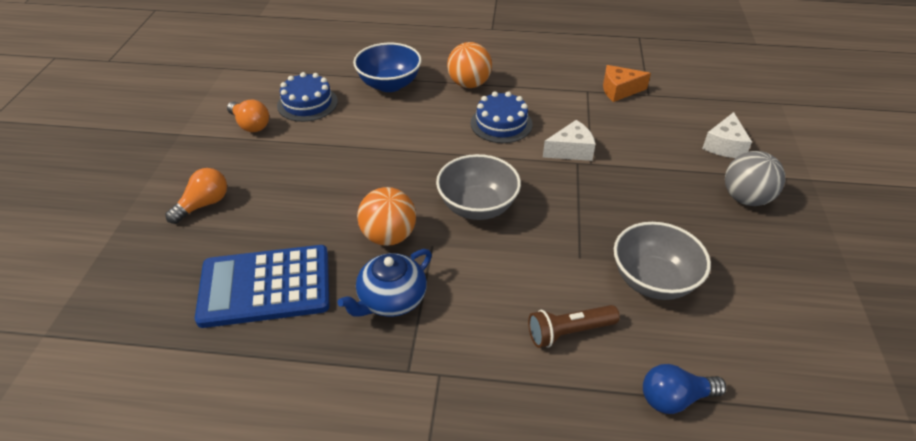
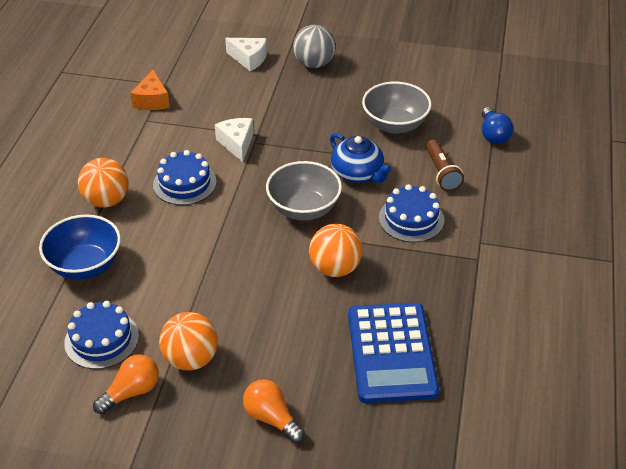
camera: 85 degrees left, 0 degrees up
blue teapot [337,249,432,317] -> blue teapot moved to [330,133,392,183]
none -> orange ball [159,312,218,370]
none -> blue cake [379,184,444,243]

